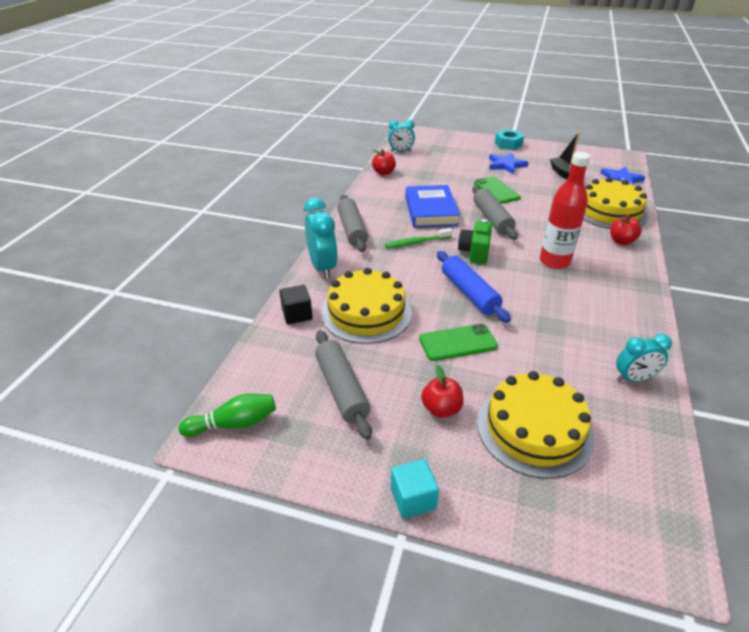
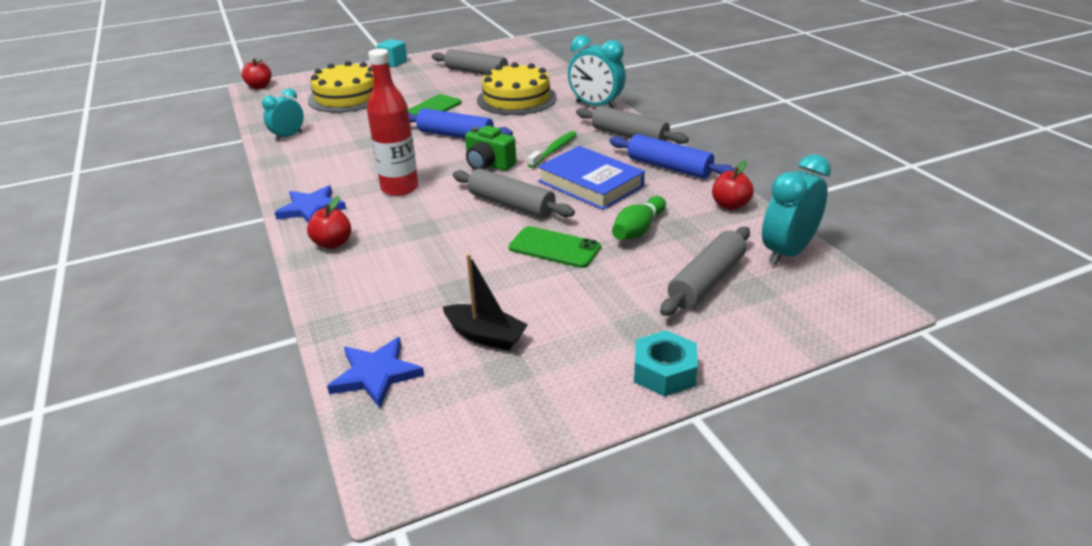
camera: 140 degrees right, 5 degrees down
green bowling pin [178,393,276,437] -> green bowling pin moved to [612,196,666,240]
black cube [279,285,313,324] -> none
turquoise clock [388,120,415,152] -> turquoise clock [762,154,831,265], size x1.56
red apple [421,365,463,418] -> red apple moved to [241,58,272,89]
green camera [458,219,492,264] -> green camera turned 150 degrees clockwise [465,125,516,171]
blue star [489,153,529,174] -> blue star moved to [274,185,346,223]
yellow cake [583,177,648,229] -> none
none -> blue rolling pin [609,134,735,179]
none -> grey rolling pin [660,227,750,316]

